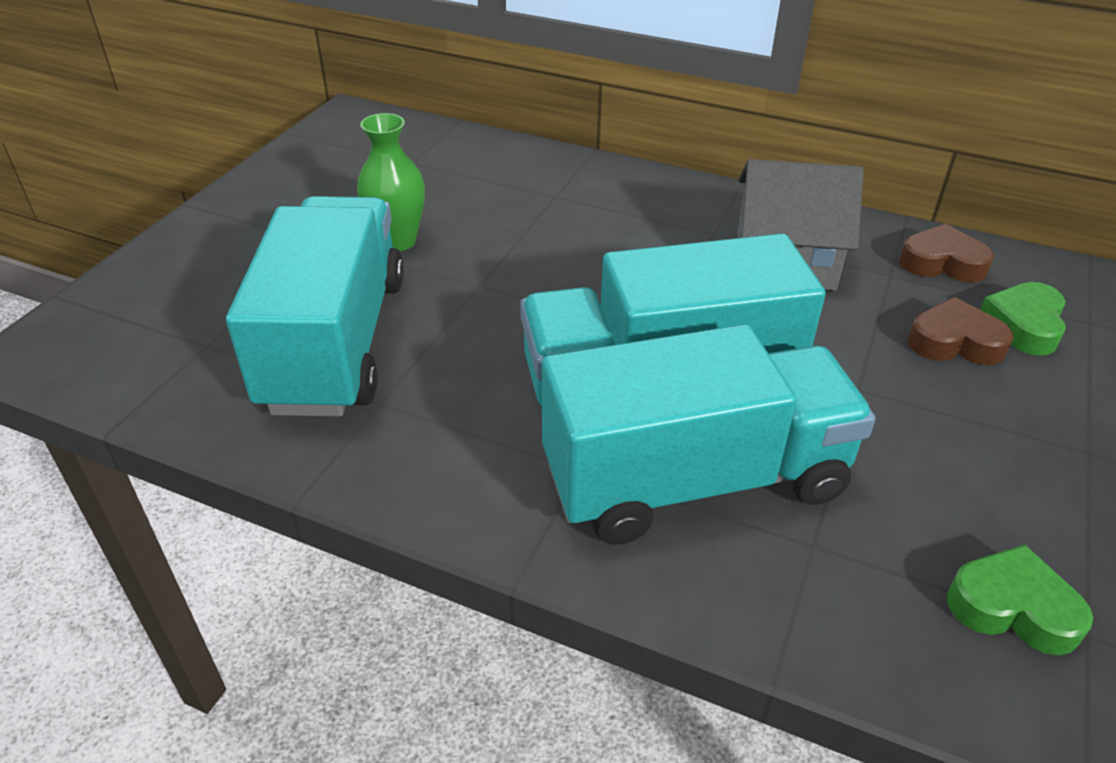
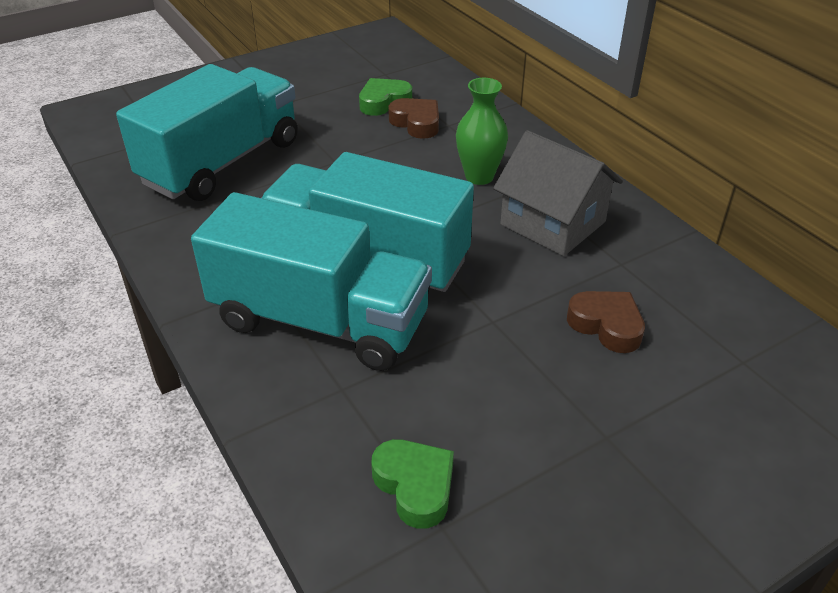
camera: 35 degrees right, 0 degrees up
green vase [357,113,425,251] -> green vase moved to [456,78,508,185]
brown heart [899,224,994,282] -> brown heart moved to [388,98,439,139]
green heart [980,282,1066,356] -> green heart moved to [359,78,412,116]

